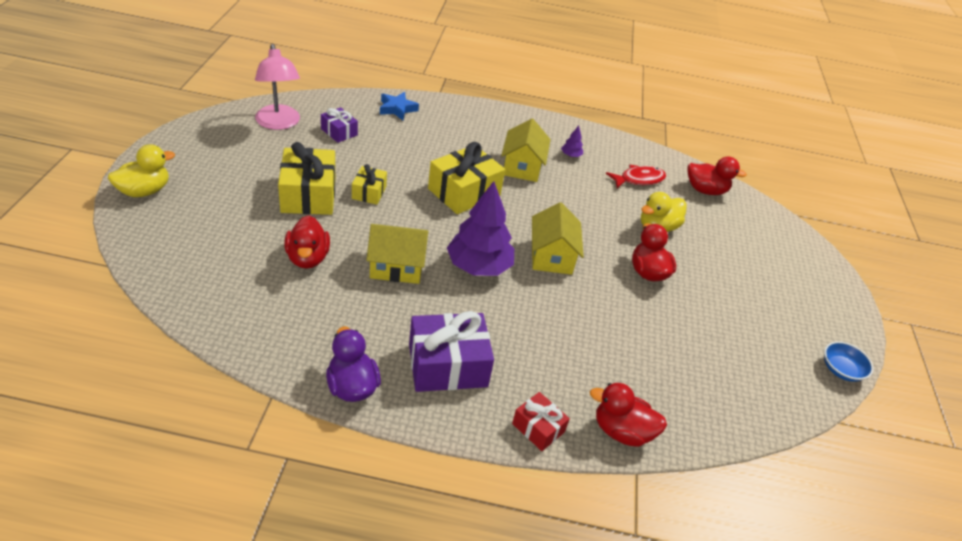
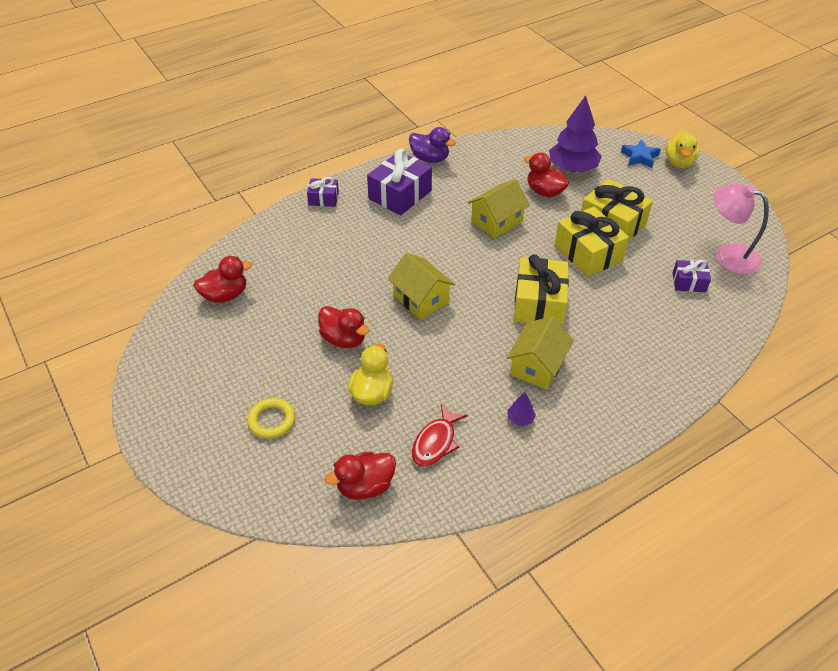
camera: 145 degrees right, 5 degrees up
yellow gift [352,164,387,205] -> yellow gift [555,207,629,277], size x1.84
blue star [380,92,419,120] -> blue star moved to [621,139,661,168]
purple tree [447,181,514,276] -> purple tree moved to [549,95,602,172]
yellow house [501,119,551,182] -> yellow house turned 60 degrees clockwise [507,316,574,390]
red gift [512,392,570,451] -> purple gift [307,177,339,207]
red duck [590,383,667,447] -> red duck moved to [193,256,252,303]
blue bowl [824,341,873,382] -> none
none -> yellow ring [247,398,295,439]

